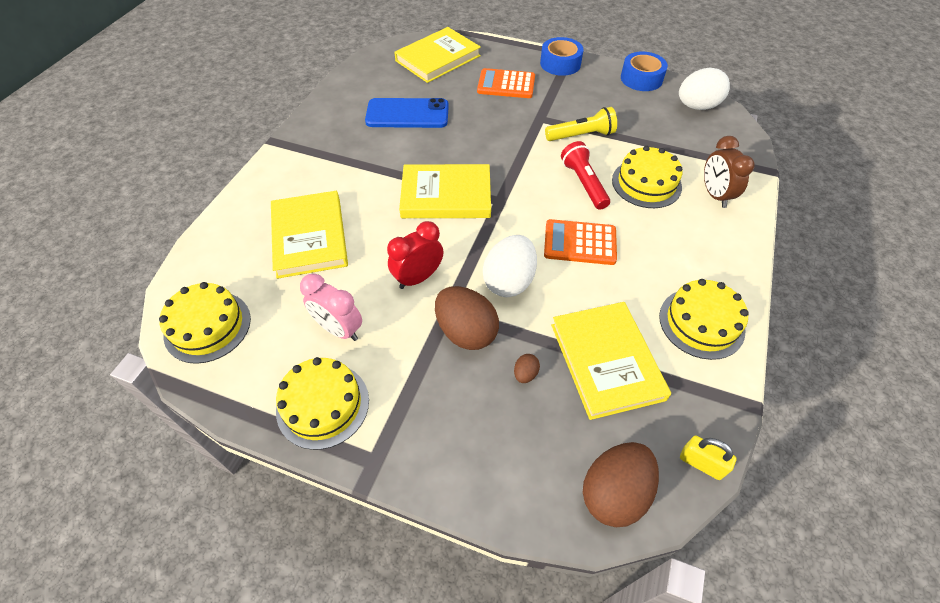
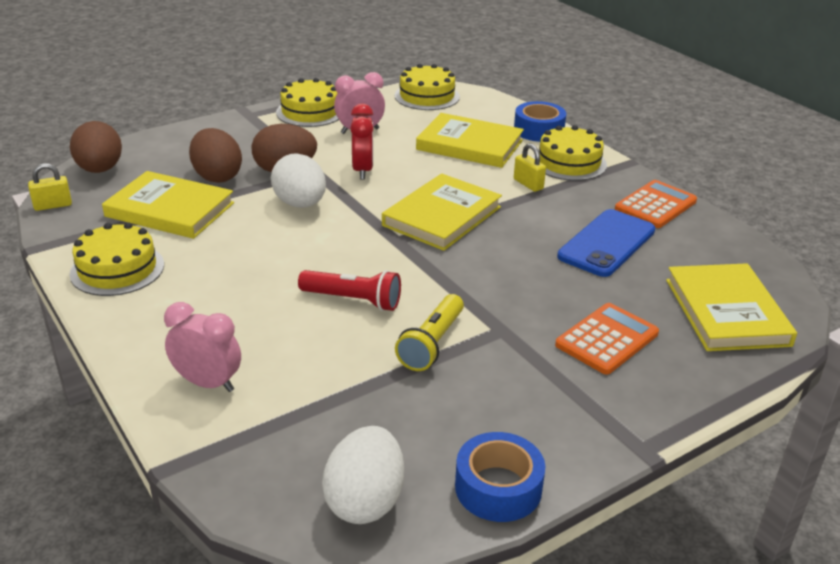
camera: 125 degrees right, 20 degrees down
brown egg [514,354,540,383] -> brown egg [189,128,242,183], size x2.32
blue tape [540,37,584,76] -> blue tape moved to [514,101,566,142]
orange calculator [544,219,617,265] -> orange calculator moved to [615,180,697,228]
yellow cake [612,146,683,208] -> yellow cake moved to [533,125,607,181]
brown clock [704,136,754,208] -> pink clock [164,302,241,392]
none -> yellow padlock [514,143,546,192]

